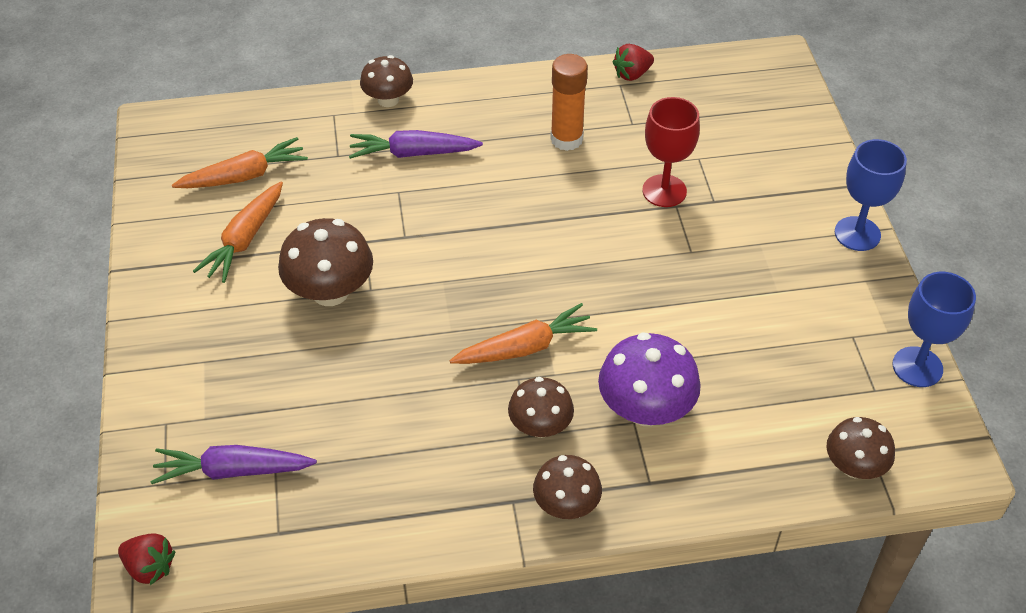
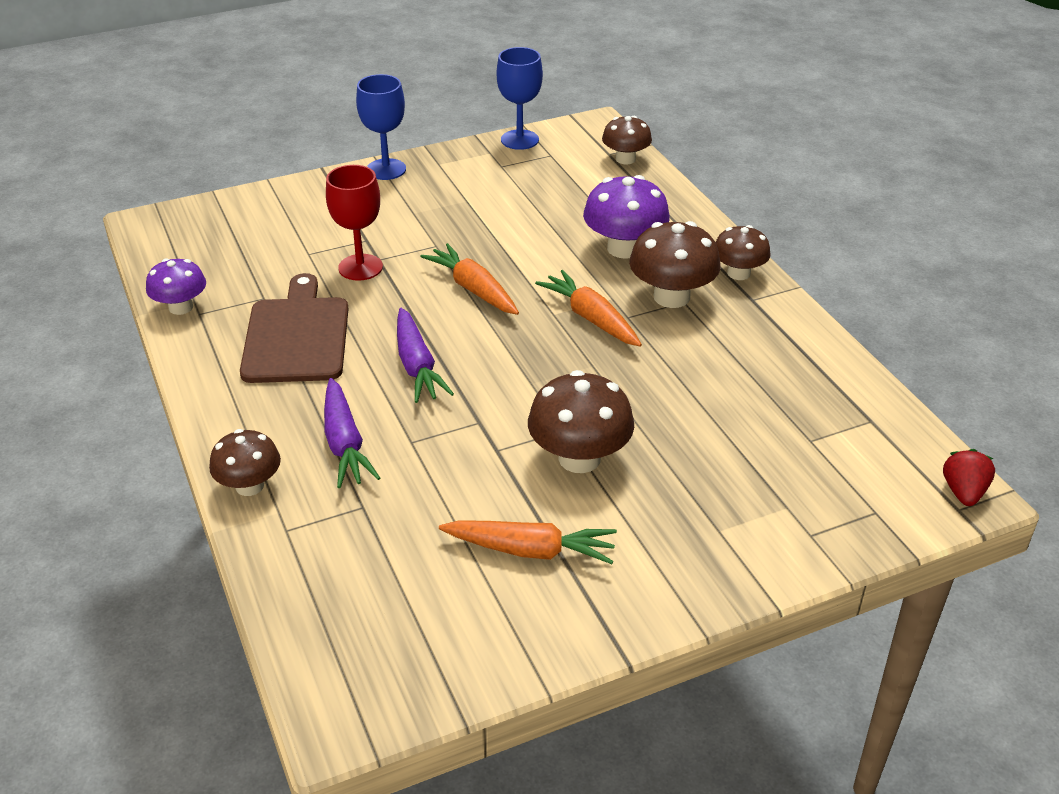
camera: 105 degrees left, 10 degrees down
purple carrot [150,445,317,484] -> purple carrot moved to [397,308,454,403]
orange carrot [172,137,308,188] -> orange carrot moved to [420,243,519,315]
brown mushroom [508,377,574,438] -> brown mushroom [629,221,721,308], size x1.54
orange glue stick [550,54,588,151] -> brown cutting board [240,273,349,383]
red strawberry [613,44,654,81] -> purple mushroom [146,258,206,315]

